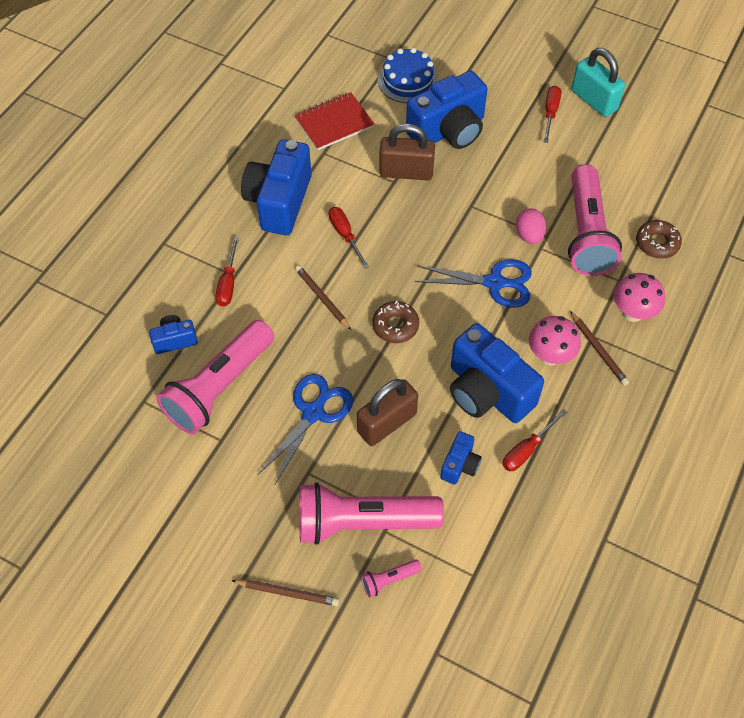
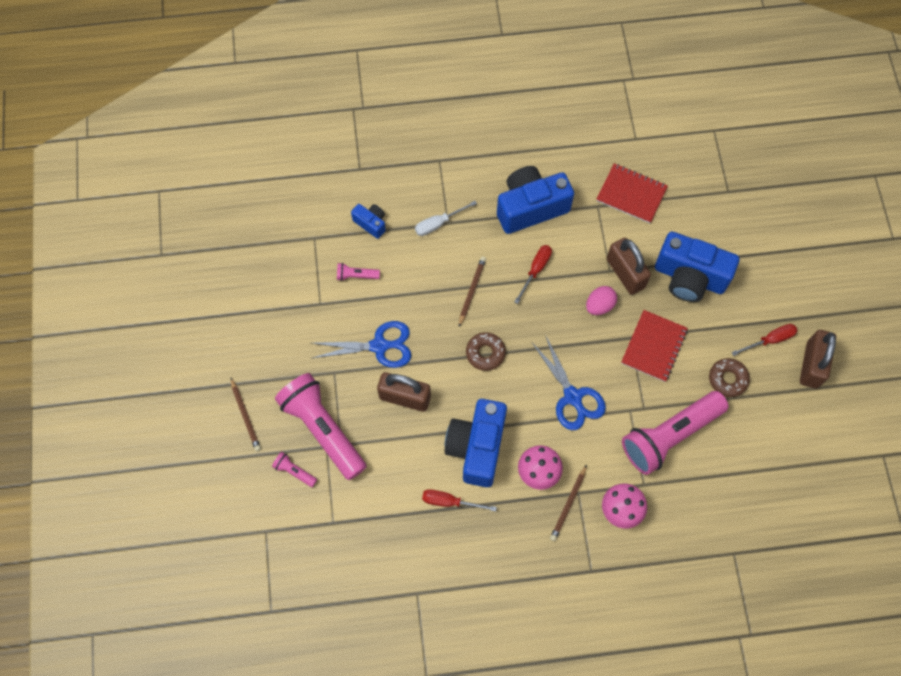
camera: 55 degrees right, 10 degrees up
pink flashlight [156,320,274,434] -> pink flashlight [337,263,380,281], size x0.41
red screwdriver [215,237,239,307] -> white screwdriver [415,201,477,236]
blue cake [378,48,438,103] -> none
blue camera [440,431,482,485] -> none
pink egg [516,208,546,244] -> pink egg moved to [586,286,617,315]
turquoise padlock [571,48,625,117] -> brown padlock [800,330,836,388]
brown donut [636,220,682,259] -> brown donut moved to [709,358,750,397]
none -> red notebook [621,310,688,382]

